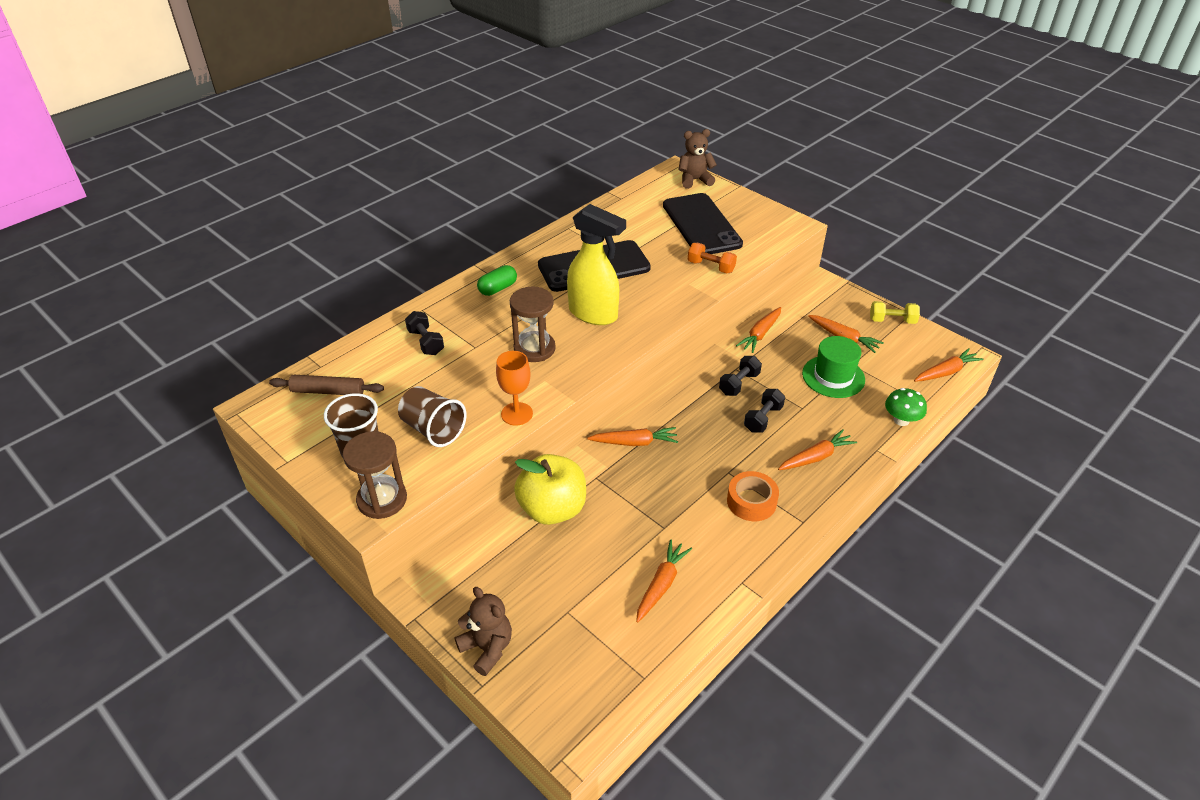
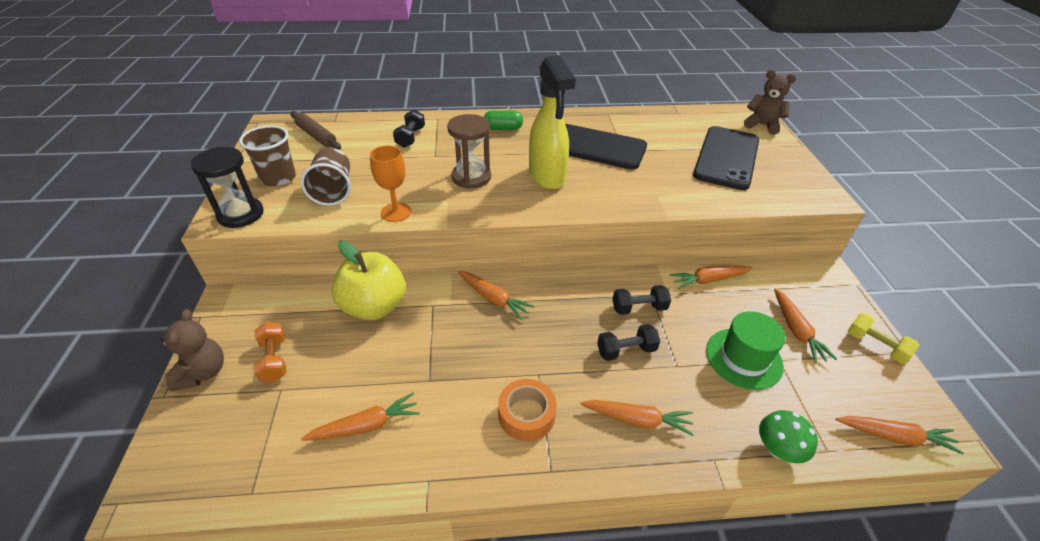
camera: 40 degrees right, 0 degrees up
brown hourglass [343,431,407,519] -> black hourglass [191,147,264,228]
orange dumbbell [688,243,737,273] -> orange dumbbell moved to [254,322,287,382]

